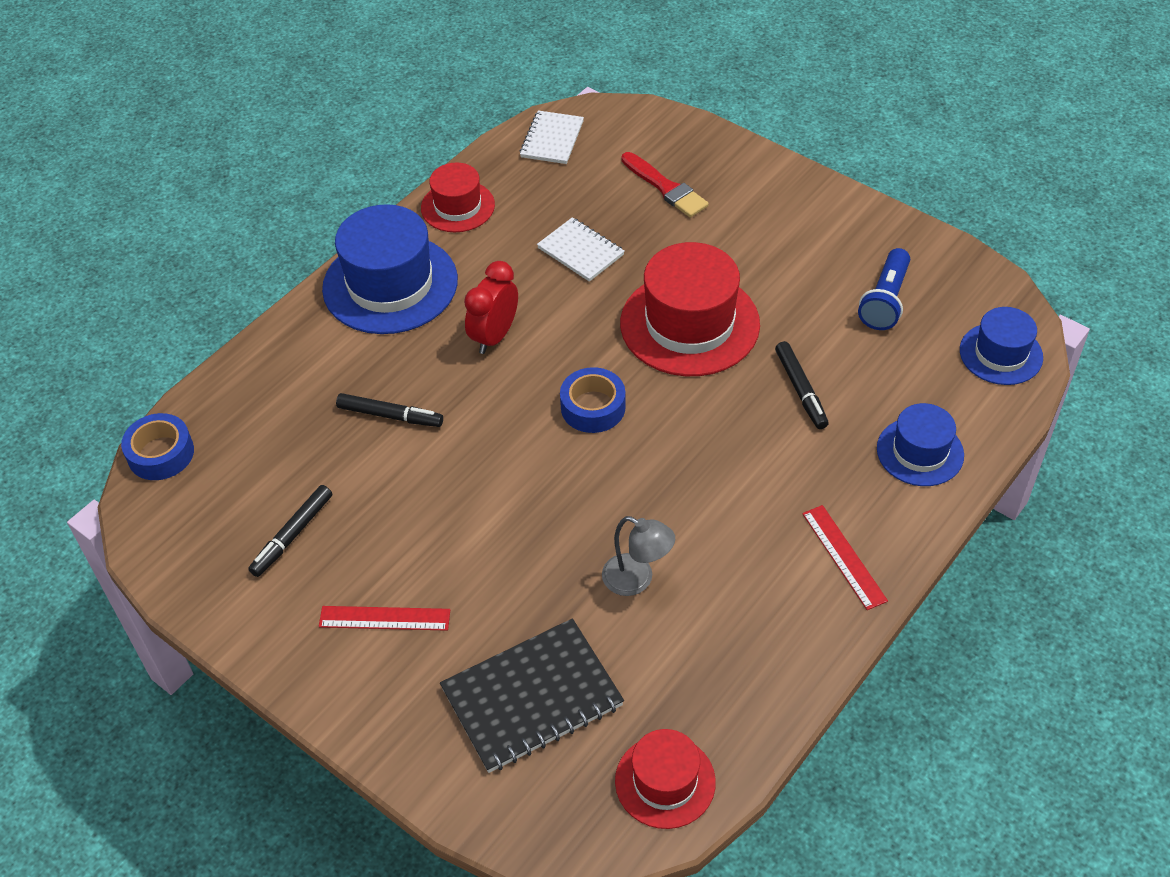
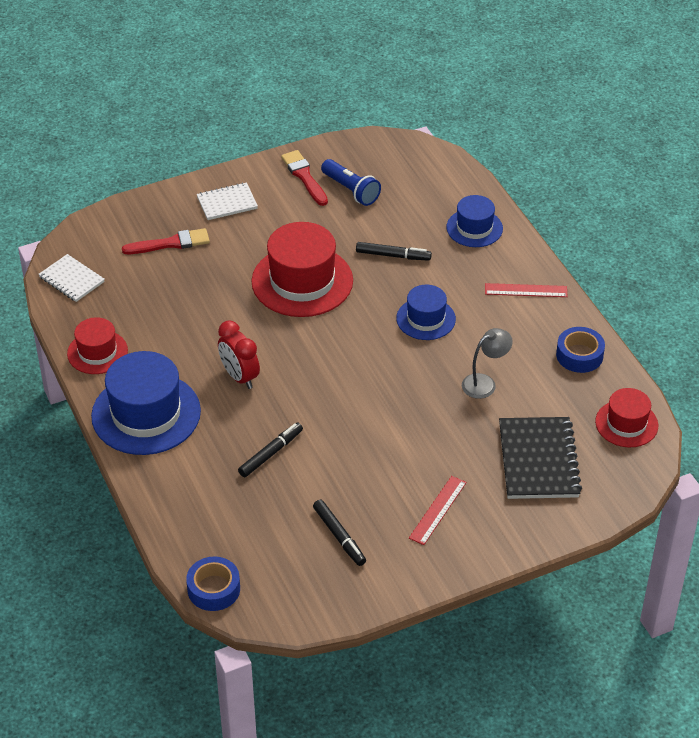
camera: 65 degrees left, 5 degrees down
white notebook [537,217,624,282] -> white notebook moved to [197,182,258,220]
blue tape [560,367,626,433] -> blue tape moved to [556,327,605,373]
blue hat [960,307,1043,385] -> blue hat moved to [396,285,456,340]
none -> red brush [281,150,328,206]

